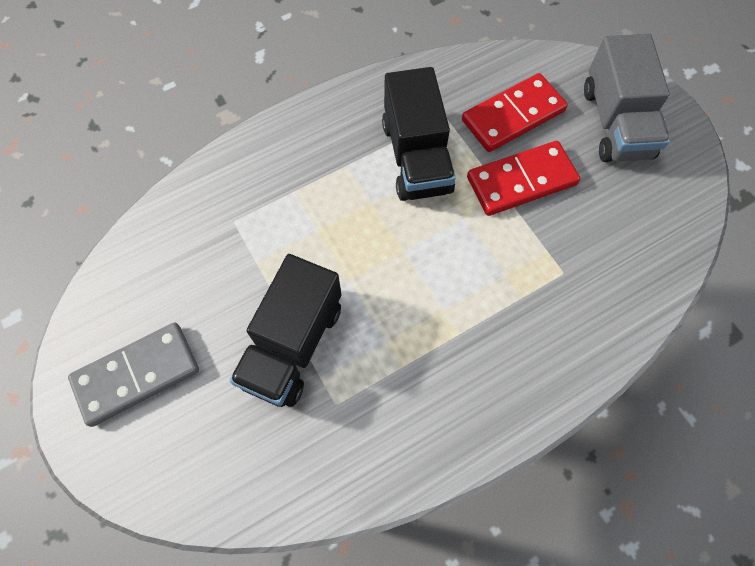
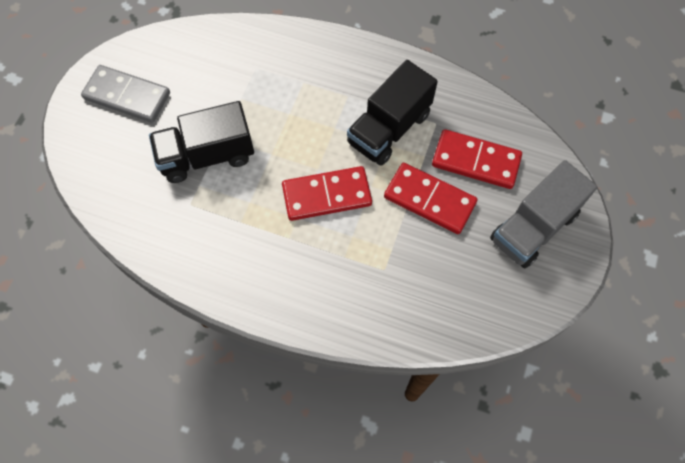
camera: 50 degrees right, 0 degrees up
none -> red domino [282,166,372,221]

